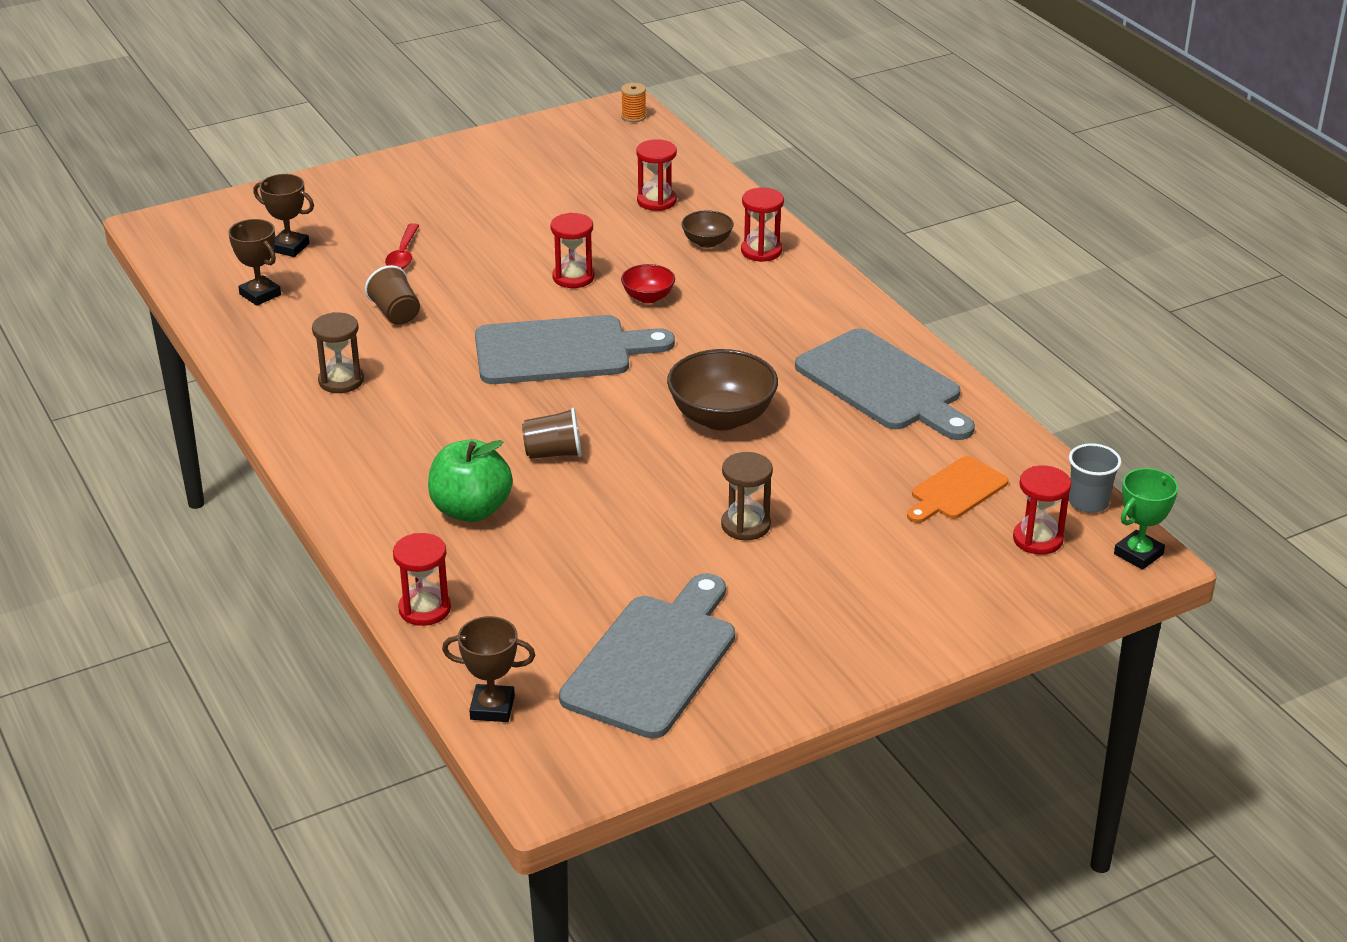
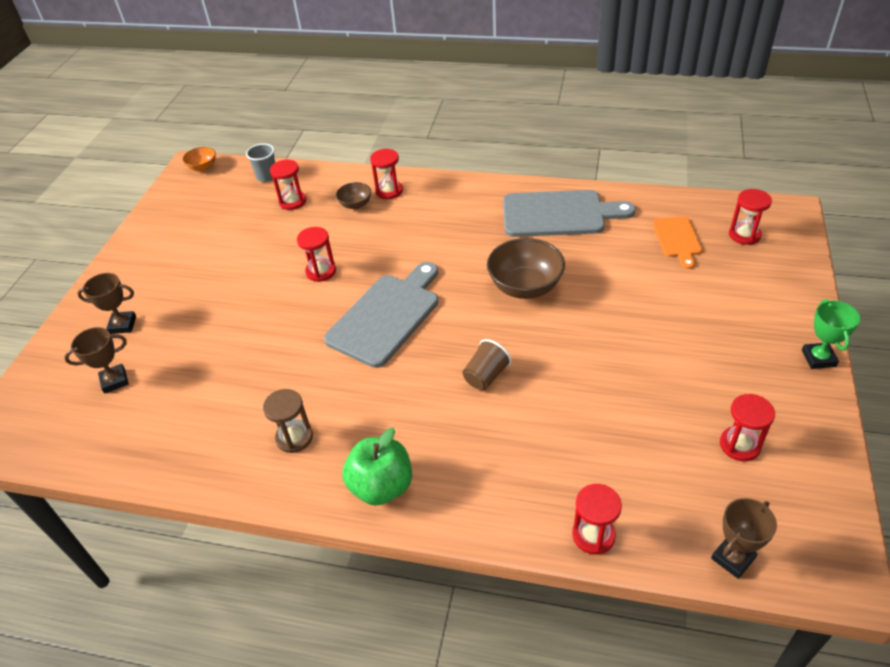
camera: 45 degrees left, 10 degrees up
brown trophy [228,219,281,306] -> brown trophy moved to [77,273,136,334]
brown cup [365,265,420,325] -> none
red spoon [385,223,419,269] -> none
green apple [428,439,513,522] -> green apple moved to [342,428,412,506]
grey cutting board [559,573,735,739] -> red hourglass [720,394,775,461]
orange spool [621,83,646,122] -> orange bowl [183,147,216,172]
red bowl [621,264,675,303] -> none
brown hourglass [721,452,773,540] -> none
grey cup [1069,443,1121,513] -> grey cup moved to [246,144,275,182]
green trophy [1114,468,1178,570] -> green trophy moved to [802,299,860,369]

